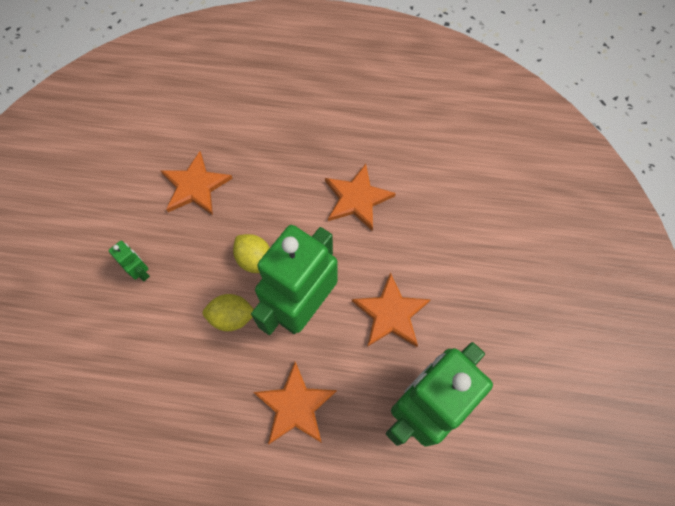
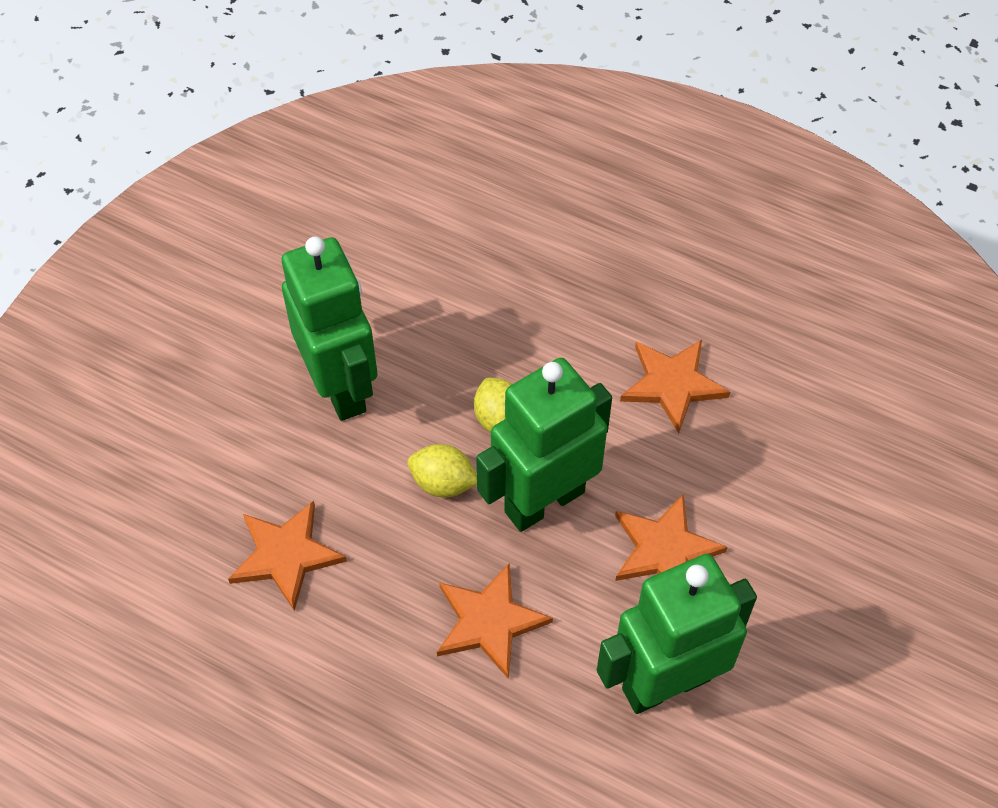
camera: 20 degrees right, 10 degrees down
green robot [108,241,150,281] -> green robot [282,236,378,421], size x2.47
orange star [161,151,233,215] -> orange star moved to [228,501,347,611]

